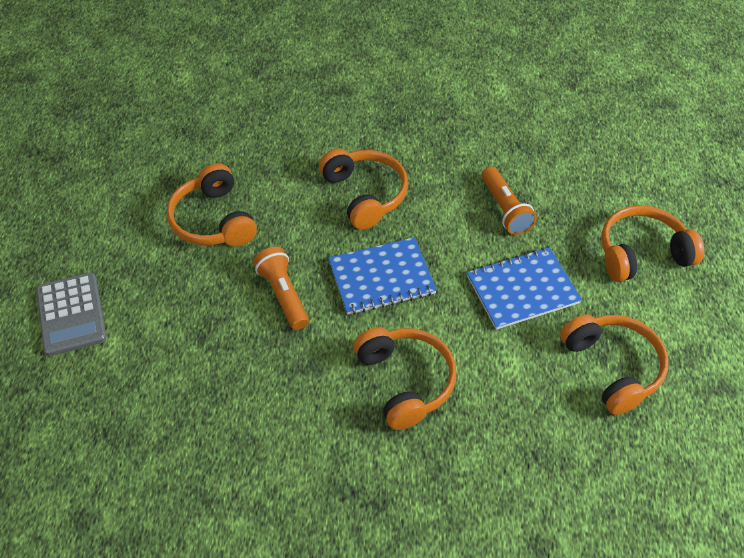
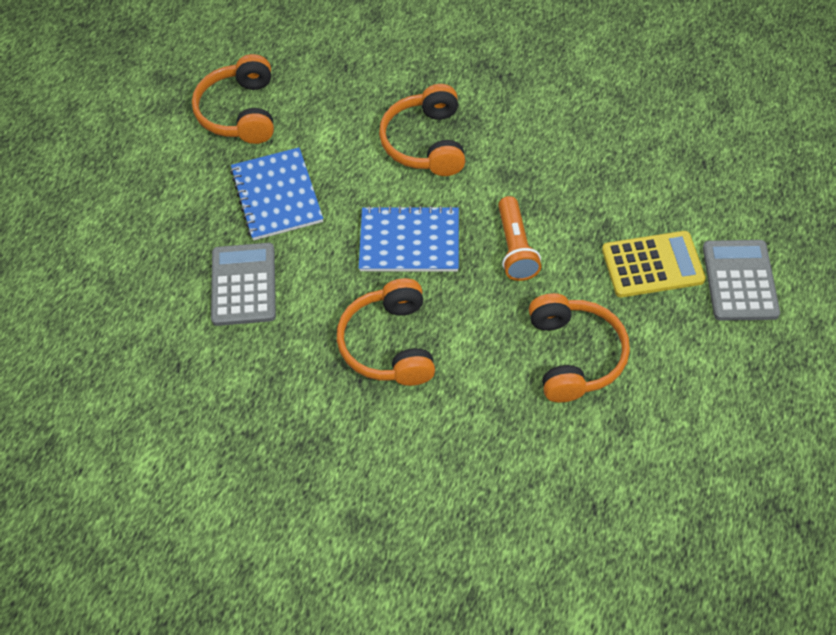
camera: 160 degrees left, 5 degrees up
blue notebook [467,247,582,330] -> blue notebook turned 75 degrees clockwise [230,147,323,241]
orange flashlight [482,167,537,235] -> grey calculator [211,243,276,326]
orange headphones [601,205,704,282] -> none
none -> yellow calculator [602,231,706,297]

